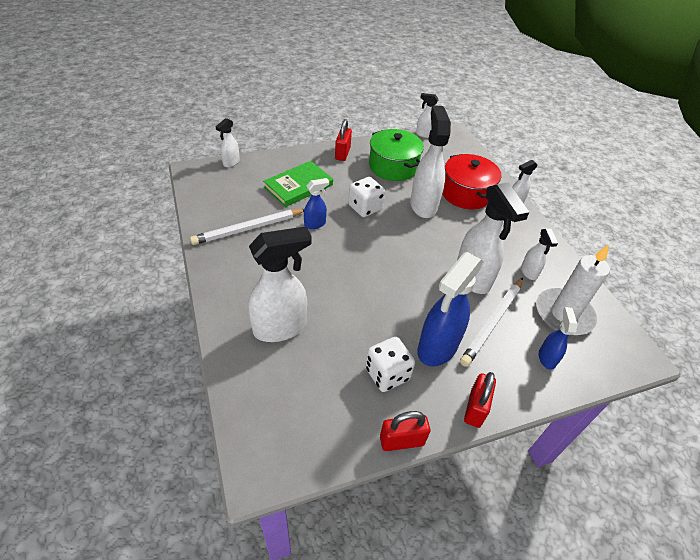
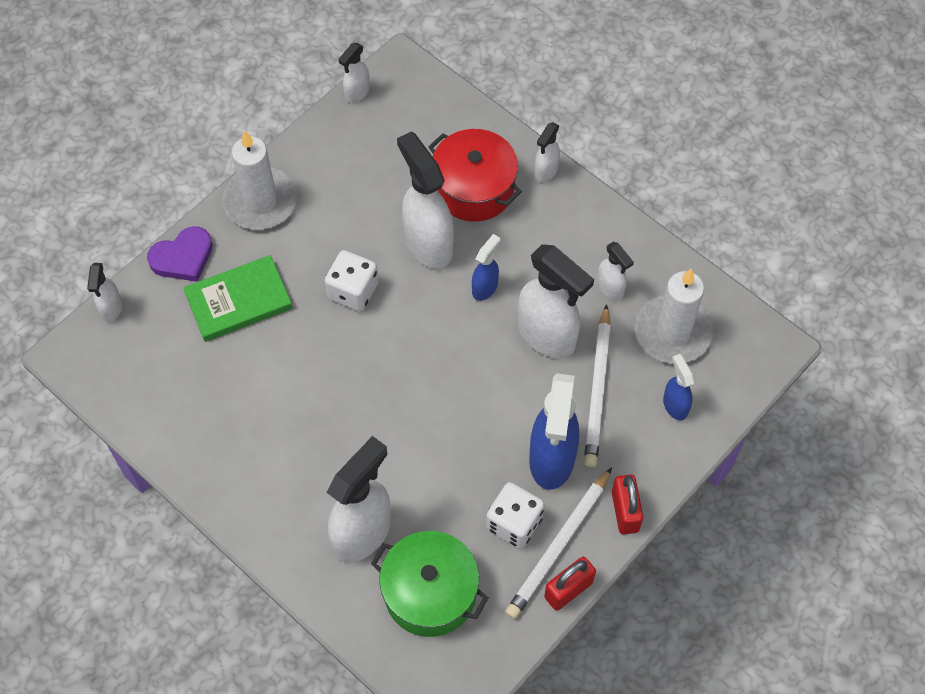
camera: 25 degrees left, 15 degrees up
white pencil [190,209,304,245] -> white pencil moved to [505,467,612,619]
green book [263,161,333,207] -> green book turned 45 degrees clockwise [183,255,293,342]
blue spray bottle [304,178,329,229] -> blue spray bottle moved to [472,234,500,301]
red padlock [335,119,352,161] -> white candle [223,130,297,230]
green pot [369,129,424,181] -> green pot moved to [371,531,489,637]
white spray bottle [416,93,439,138] -> white spray bottle turned 45 degrees counterclockwise [339,43,370,103]
none -> purple heart [147,226,213,282]

